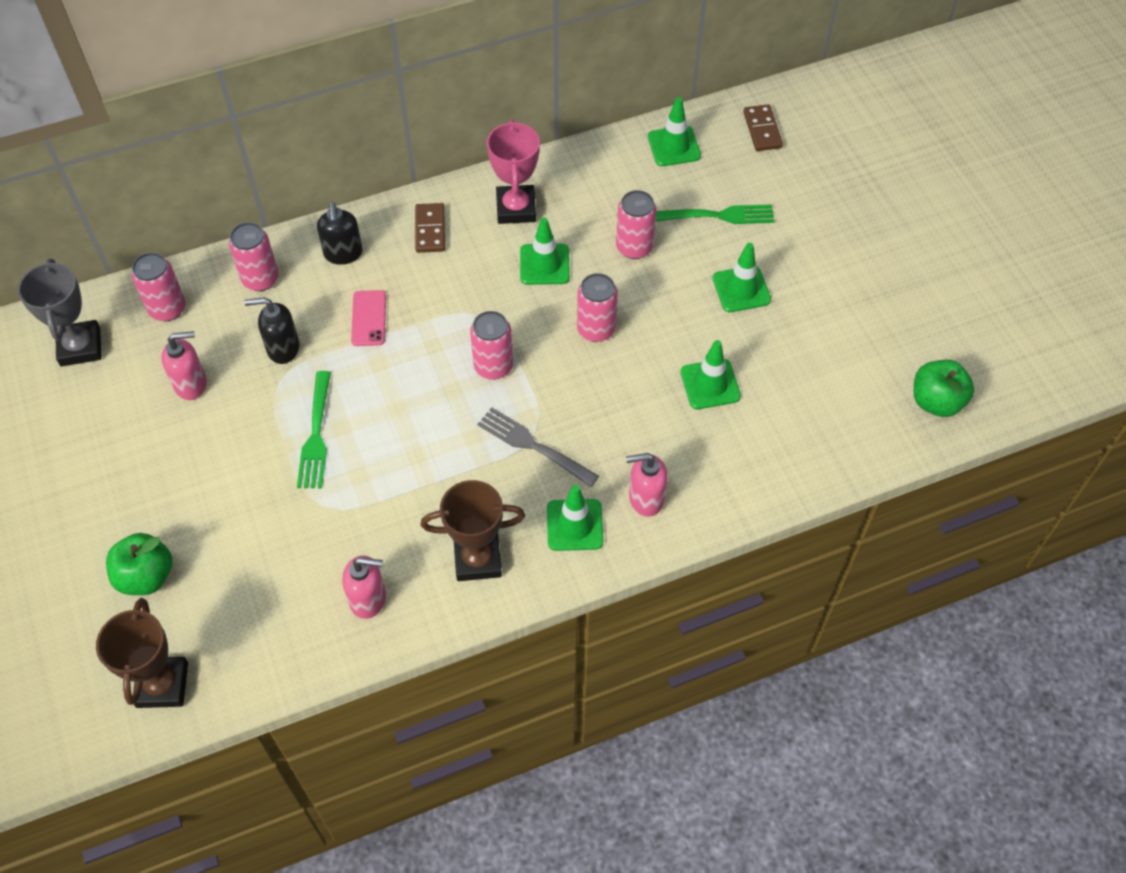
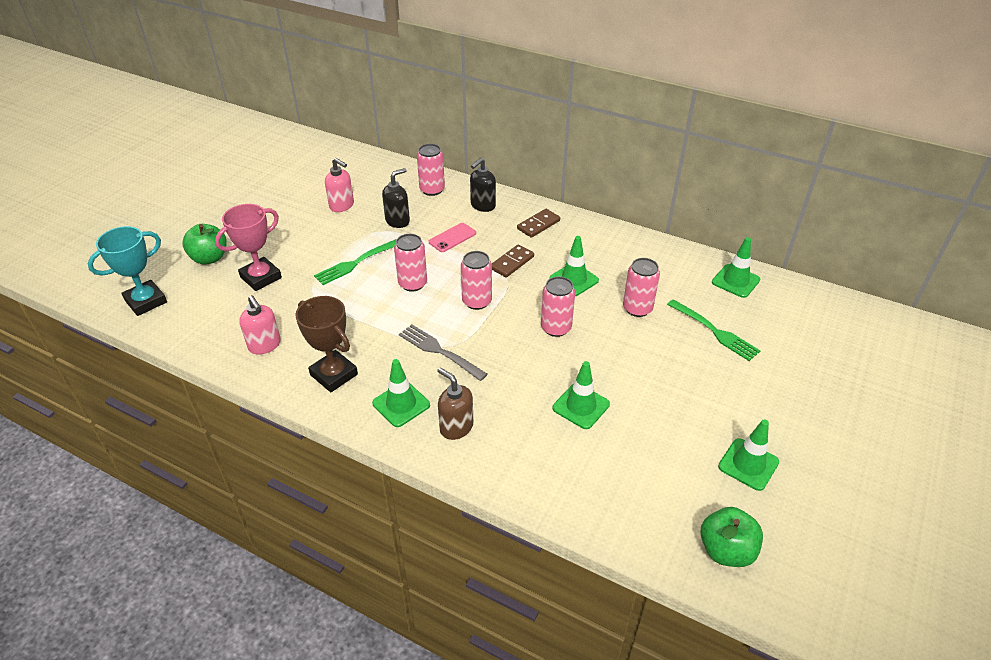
camera: 50 degrees right, 15 degrees down
grey trophy [18,259,102,366] -> none
brown trophy [96,598,188,708] -> turquoise trophy [87,226,167,316]
pink can [132,252,186,321] -> pink can moved to [394,234,427,292]
black soap dispenser [244,297,299,364] -> black soap dispenser turned 90 degrees clockwise [382,168,410,228]
grey fork [477,407,599,487] -> grey fork turned 45 degrees counterclockwise [399,324,488,381]
pink trophy [487,120,540,224] -> pink trophy moved to [215,204,282,291]
pink soap dispenser [626,453,668,517] -> brown soap dispenser [437,367,473,440]
green traffic cone [713,243,771,312] -> green traffic cone moved to [718,420,779,491]
brown domino [743,104,783,151] -> brown domino moved to [492,244,534,278]

